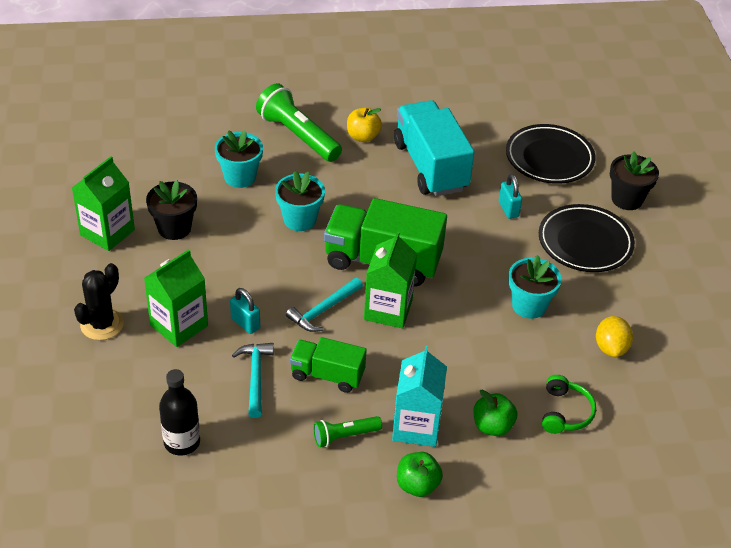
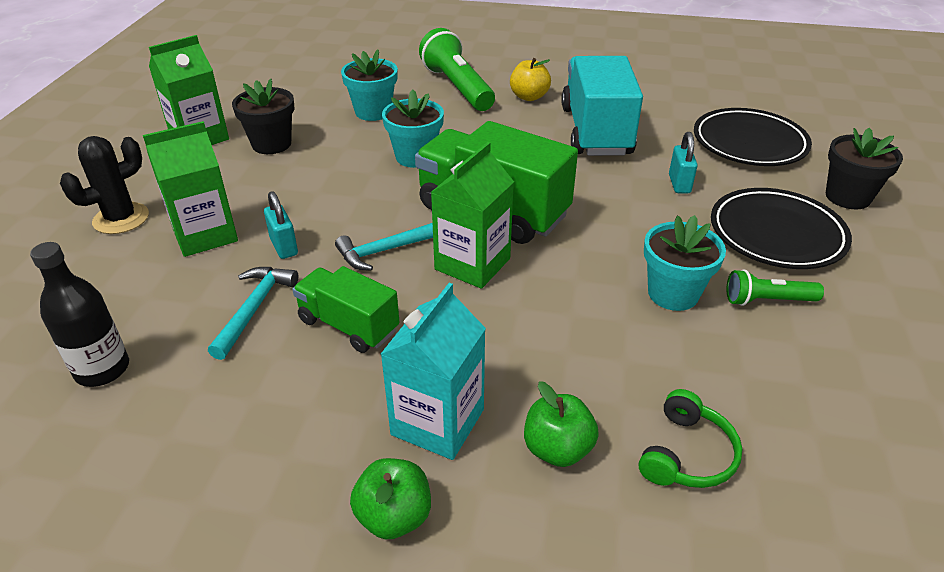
camera: 20 degrees right, 5 degrees down
green flashlight [313,416,382,447] -> green flashlight moved to [726,269,824,306]
yellow lemon [596,316,633,357] -> none

